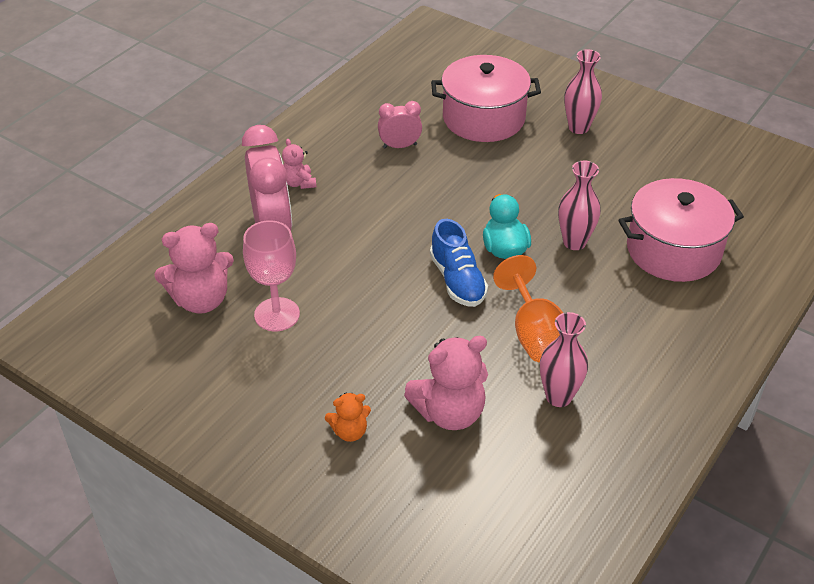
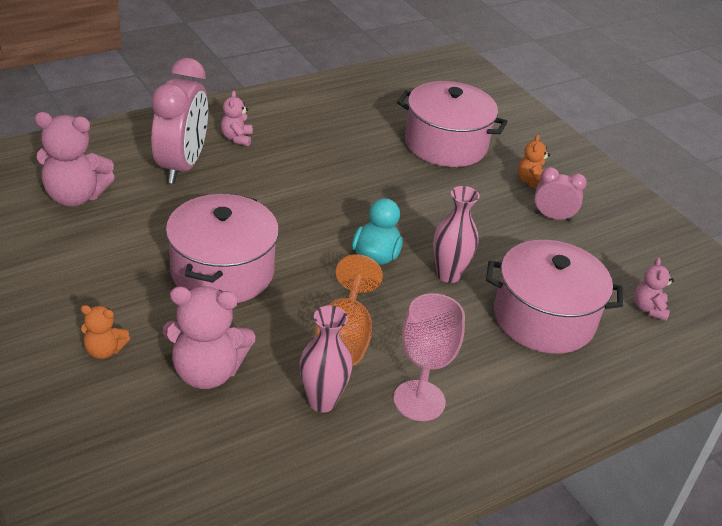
camera: 20 degrees right, 5 degrees down
pink goblet [243,220,300,331] -> pink goblet moved to [394,293,465,421]
pink clock [378,101,422,148] -> pink clock moved to [534,167,587,222]
blue shoe [430,219,488,307] -> none
pink vase [564,49,602,134] -> orange teddy bear [518,135,550,189]
none -> pink pot [166,194,279,303]
none -> pink teddy bear [634,257,674,321]

